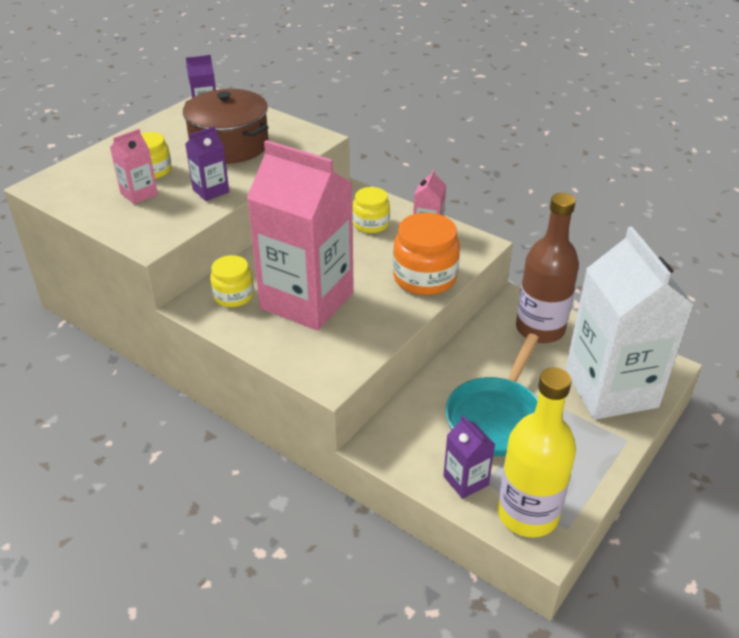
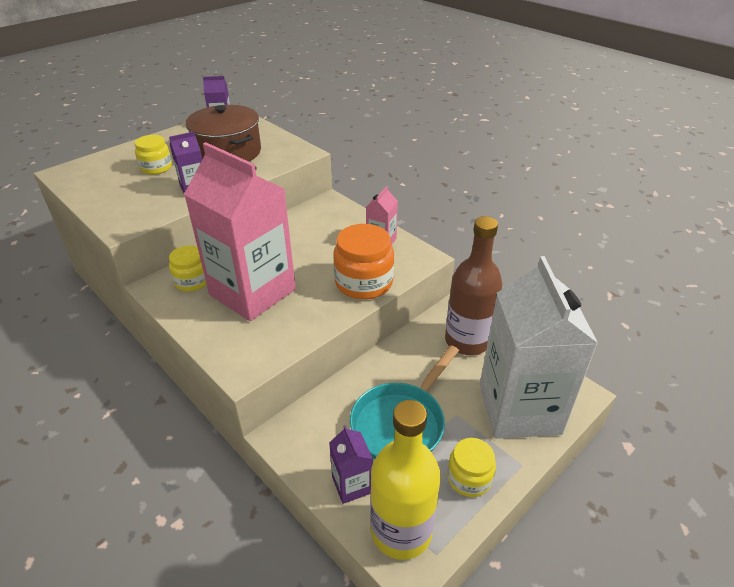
camera: 10 degrees right, 0 degrees up
pink carton [110,129,158,204] -> none
yellow jar [353,187,390,233] -> yellow jar moved to [447,438,496,497]

